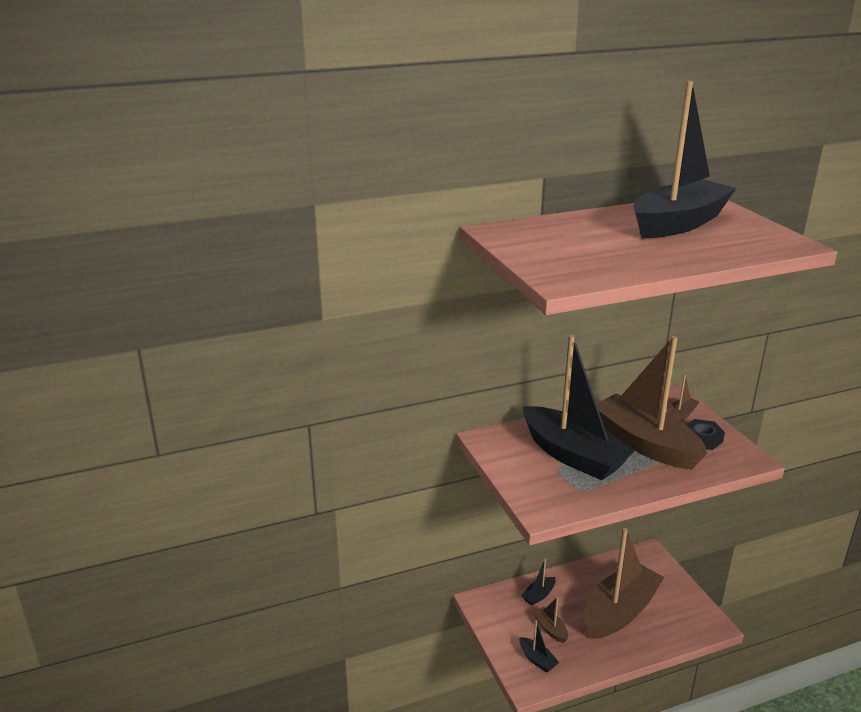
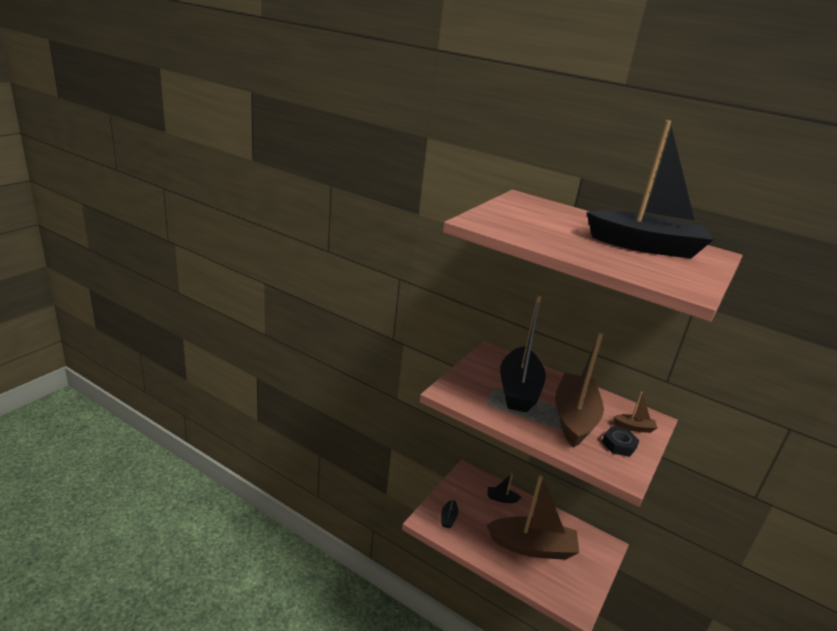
camera: 50 degrees right, 0 degrees up
brown boat [533,597,568,643] -> none

